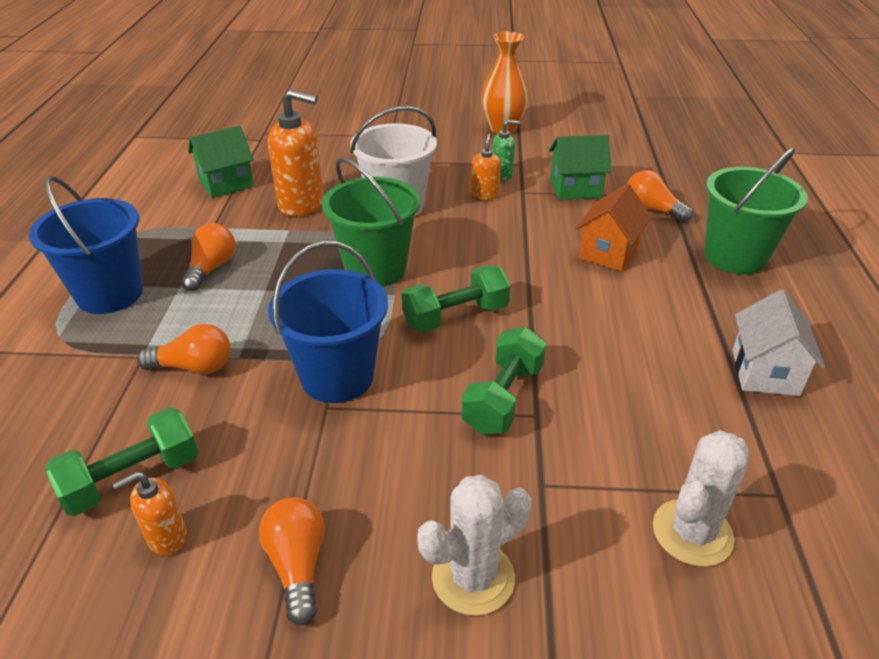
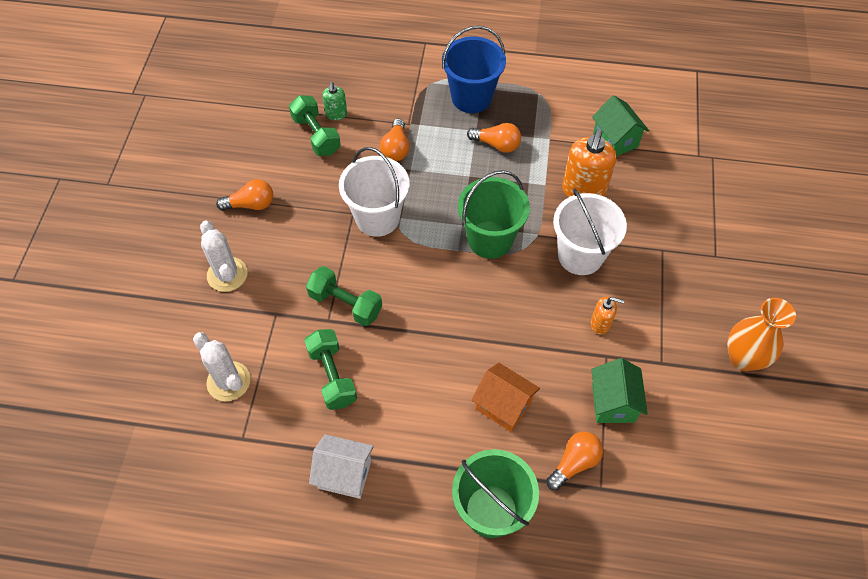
camera: 95 degrees right, 20 degrees up
orange soap dispenser [113,472,187,556] -> none
blue bucket [268,241,388,403] -> white bucket [339,147,410,237]
green dumbbell [402,265,510,332] -> green dumbbell moved to [304,329,357,410]
green soap dispenser [492,120,520,181] -> green soap dispenser moved to [322,82,347,120]

